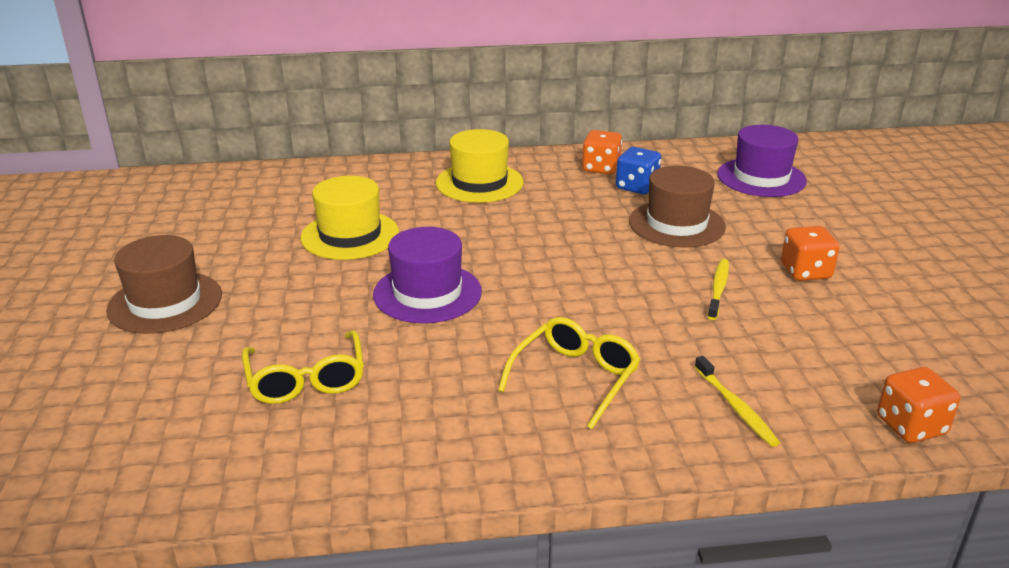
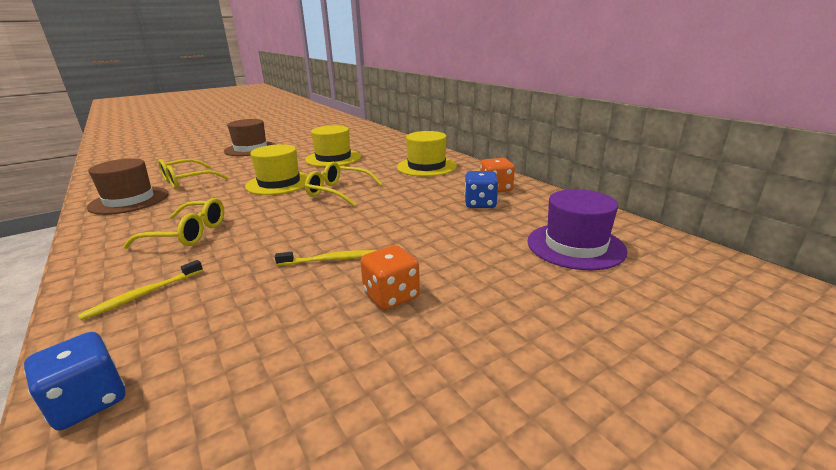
camera: 65 degrees right, 5 degrees down
purple hat [373,227,482,323] -> yellow hat [245,144,309,195]
brown hat [629,166,726,247] -> brown hat moved to [87,158,168,215]
orange dice [877,367,960,443] -> blue dice [24,332,125,431]
none -> yellow glasses [305,162,383,206]

